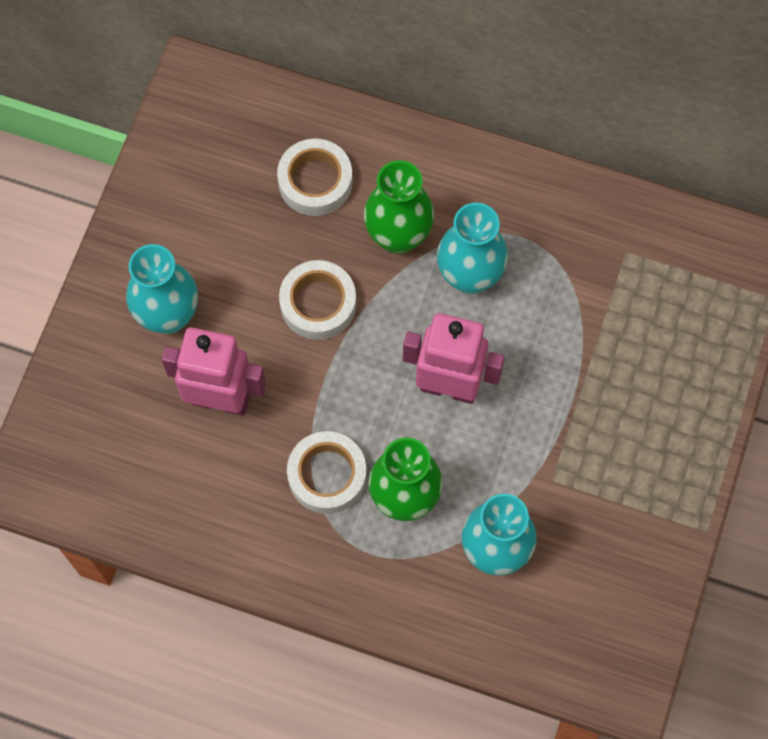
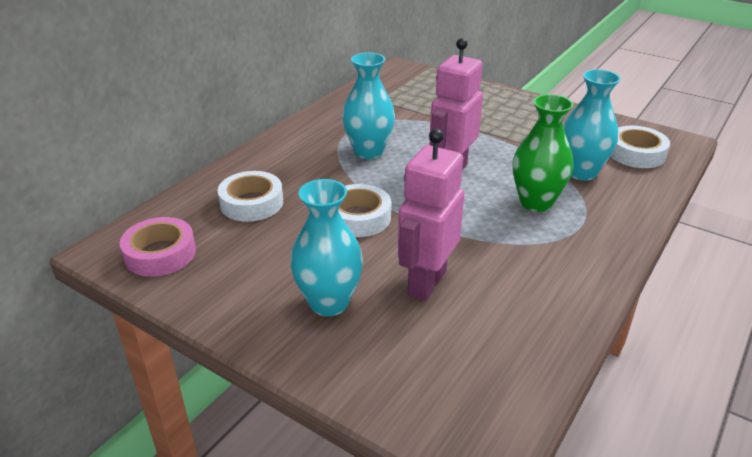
camera: 75 degrees left, 35 degrees down
white tape [287,431,367,514] -> white tape moved to [610,126,670,168]
green vase [364,160,434,254] -> none
none -> pink tape [120,217,196,277]

